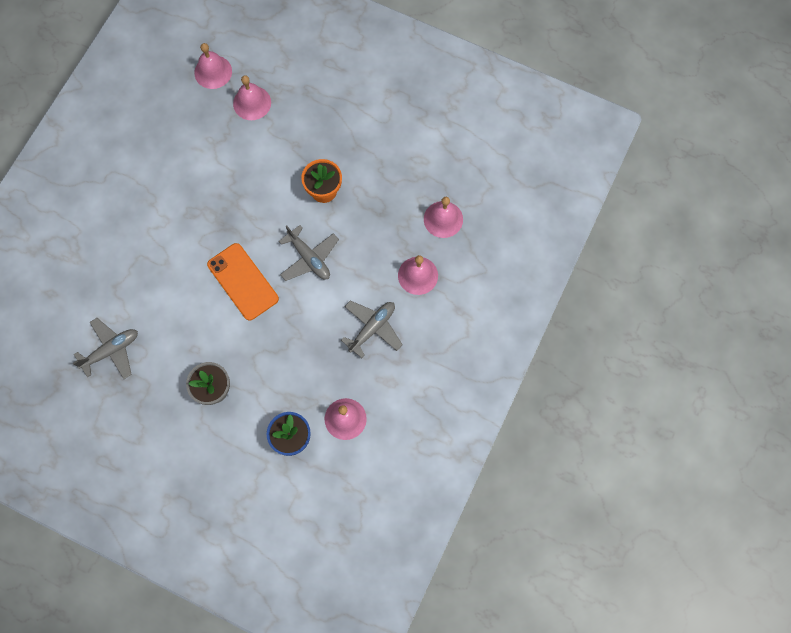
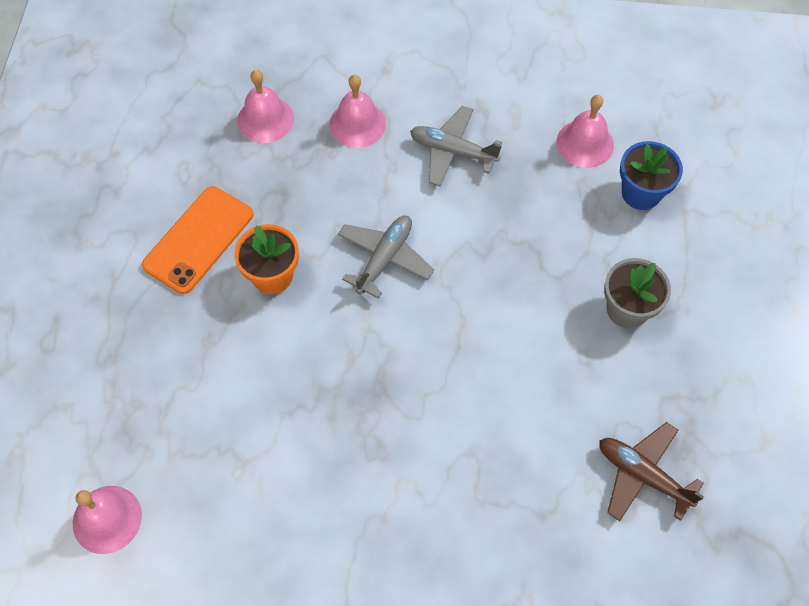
camera: 110 degrees left, 10 degrees down
grey plane [73,318,138,379] -> brown plane [599,422,704,521]
orange phone [207,243,279,321] -> orange phone moved to [142,186,253,294]
pink bell [233,75,271,120] -> none

